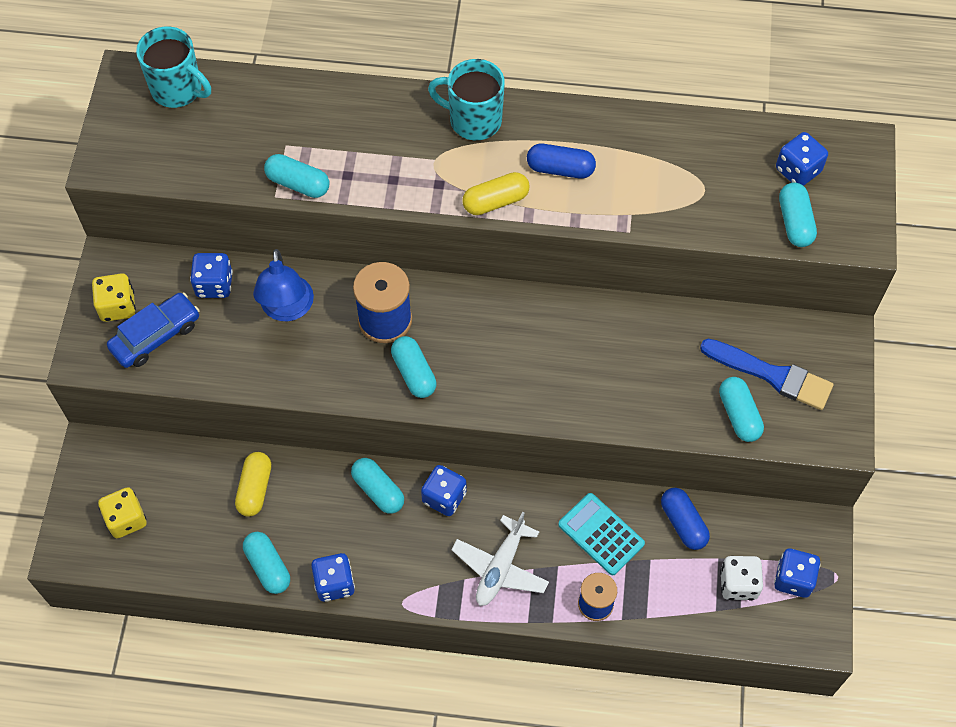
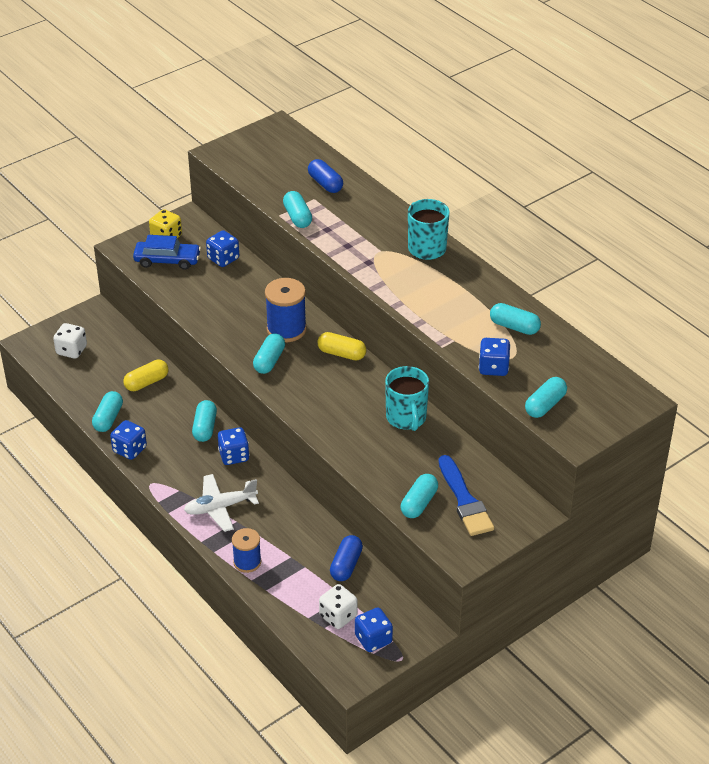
camera: 45 degrees right, 20 degrees down
yellow dice [98,487,146,538] -> white dice [53,323,87,359]
turquoise mug [136,26,211,108] -> turquoise mug moved to [385,366,429,431]
blue lamp [253,249,314,321] -> none
yellow capsule [462,172,529,215] -> yellow capsule moved to [317,332,366,361]
blue capsule [527,144,596,179] -> blue capsule moved to [308,159,343,193]
turquoise calculator [558,493,645,575] -> none
blue dice [776,132,828,186] -> blue dice moved to [479,338,511,376]
none -> turquoise capsule [490,303,541,335]

